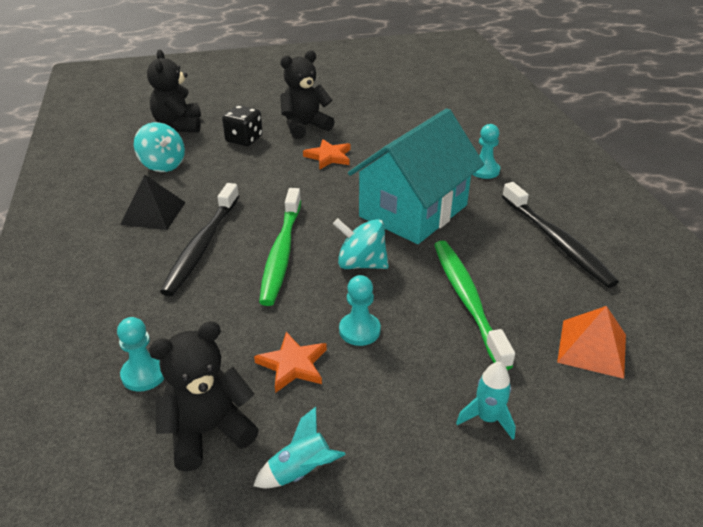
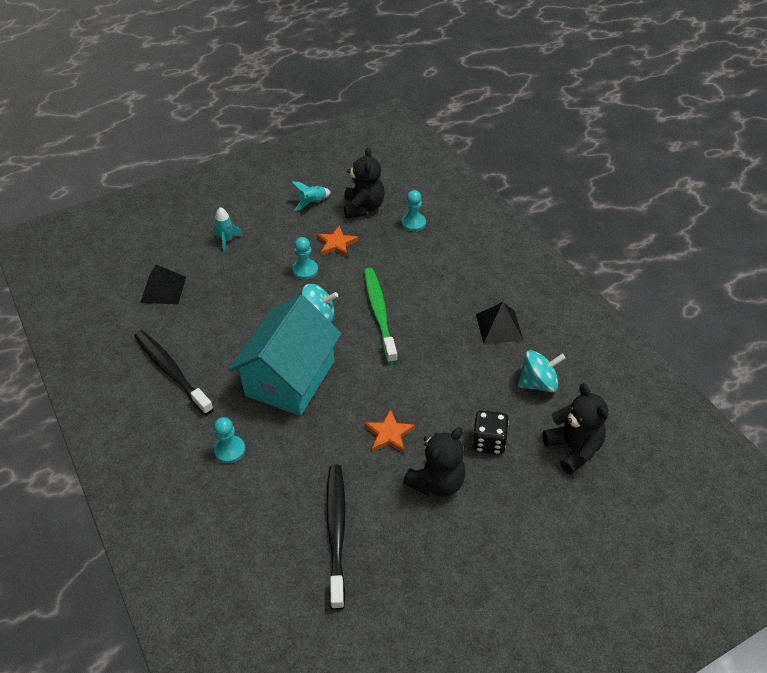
camera: 165 degrees right, 10 degrees up
turquoise spinning top [134,122,185,172] -> turquoise spinning top turned 135 degrees clockwise [518,350,566,392]
black teddy bear [149,321,259,472] -> black teddy bear turned 45 degrees counterclockwise [344,147,385,219]
black toothbrush [160,183,239,296] -> black toothbrush moved to [326,464,346,610]
green toothbrush [434,240,515,370] -> none
orange pyramid [557,306,626,379] -> black pyramid [140,265,186,304]

